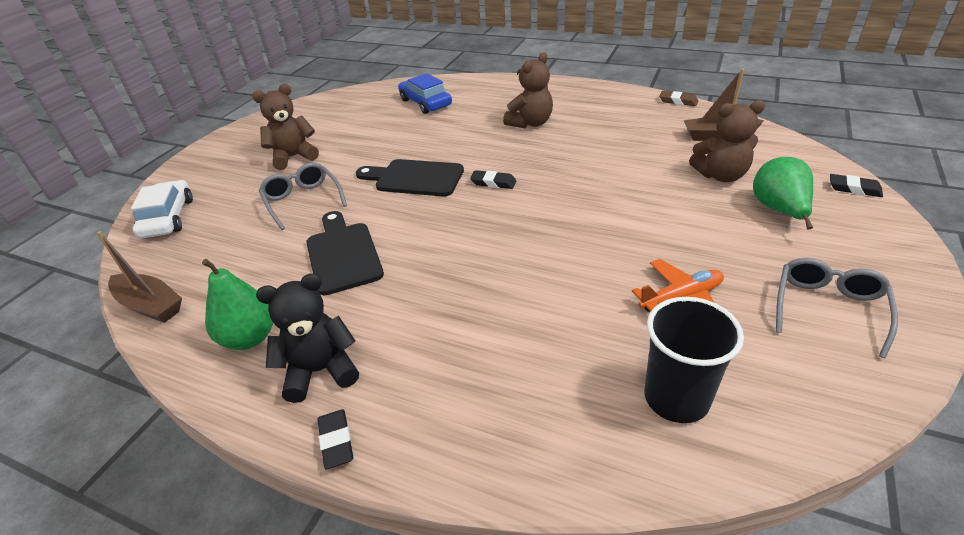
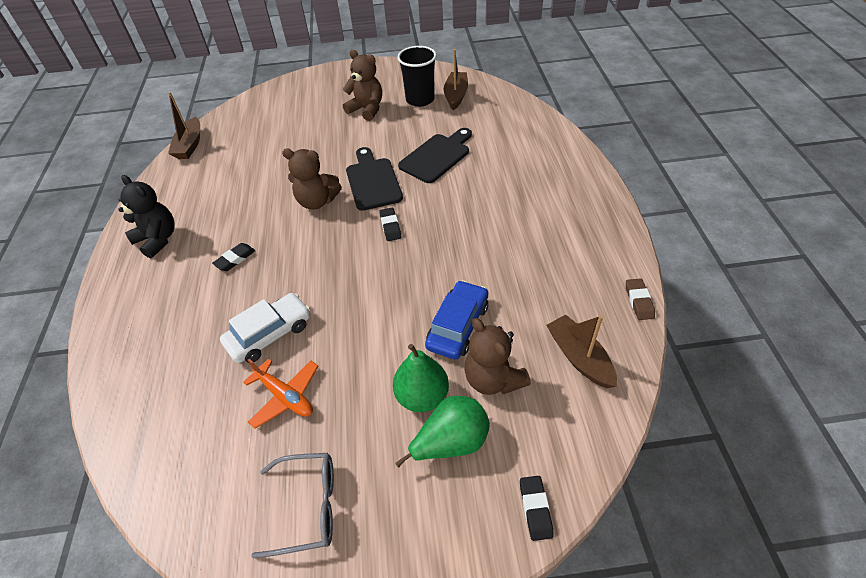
camera: 60 degrees right, 10 degrees up
white car [131,180,193,238] -> white car moved to [220,293,311,363]
green pear [202,259,273,350] -> green pear moved to [393,344,449,412]
grey glasses [259,162,347,230] -> none
black cutting board [306,211,384,295] -> black cutting board moved to [398,128,472,183]
black eraser [317,409,353,469] -> black eraser moved to [212,243,256,271]
blue car [398,73,452,114] -> blue car moved to [425,280,488,360]
brown teddy bear [503,52,553,128] -> brown teddy bear moved to [282,148,342,210]
black cup [644,297,744,423] -> black cup moved to [397,46,437,107]
none -> brown boat [444,49,468,110]

